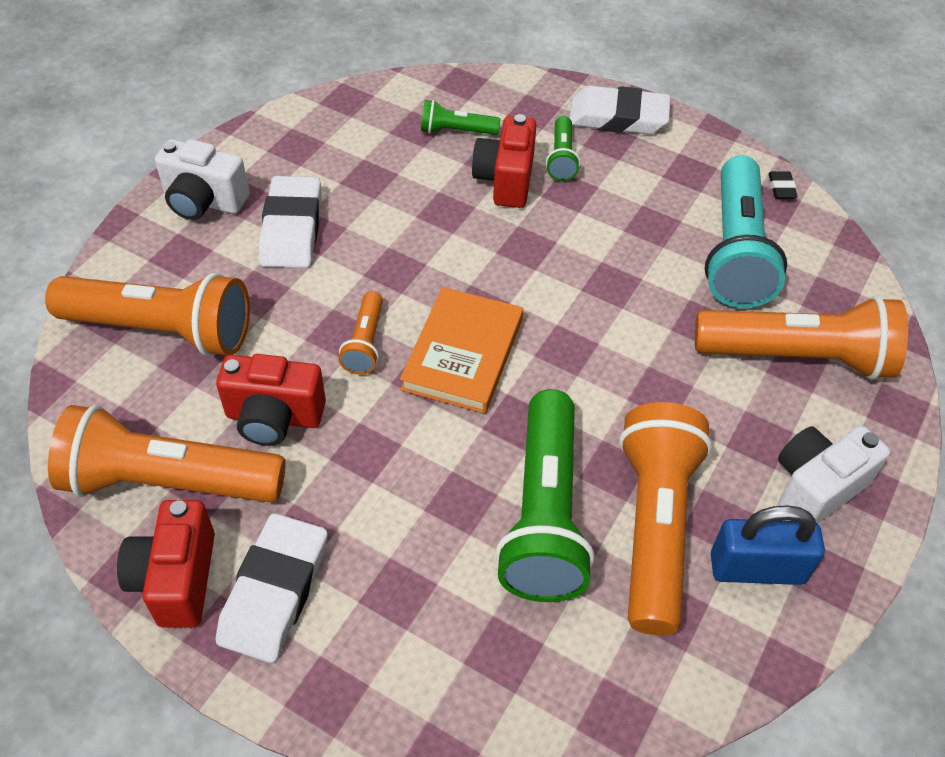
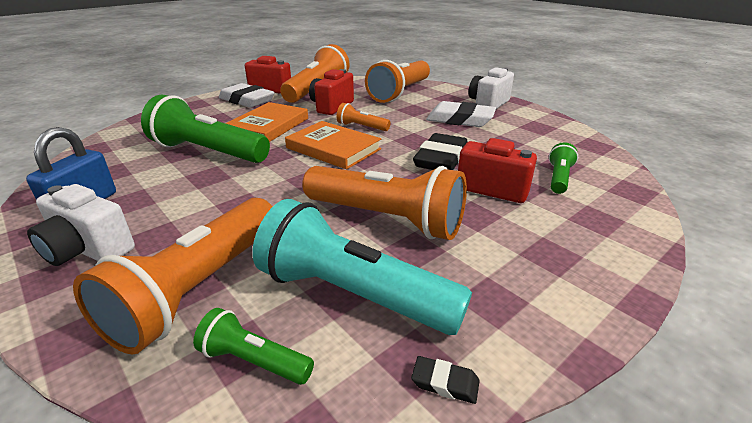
camera: 110 degrees right, 20 degrees down
green flashlight [546,116,580,181] -> green flashlight moved to [193,308,314,385]
white eraser [569,86,671,134] -> none
orange flashlight [619,402,712,635] -> orange flashlight moved to [302,166,467,240]
white camera [778,426,890,524] -> white camera turned 135 degrees clockwise [27,184,135,266]
none -> orange book [226,102,308,142]
none -> black eraser [413,133,468,170]

